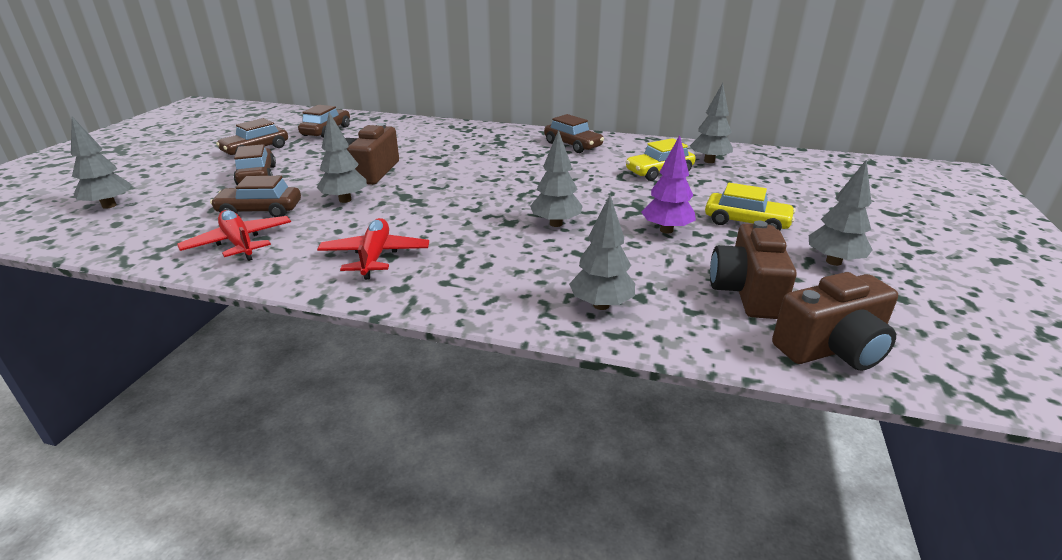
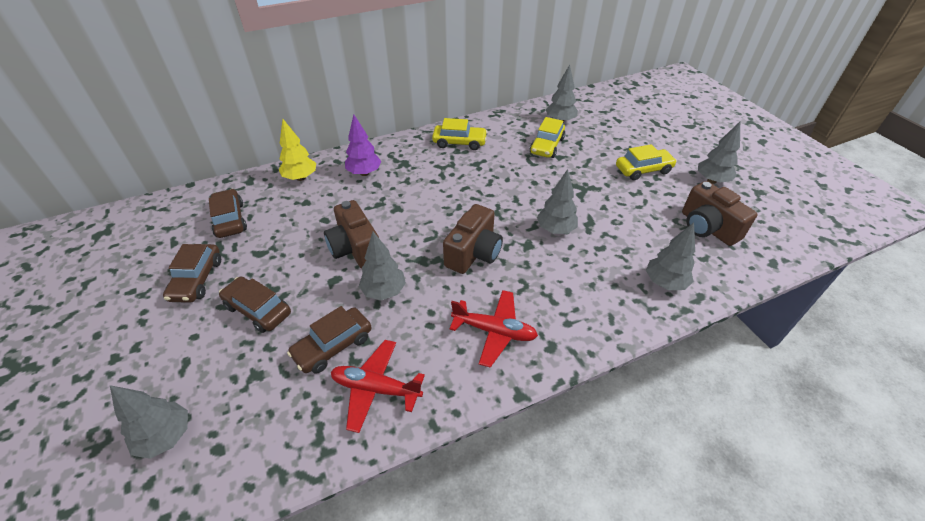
camera: 40 degrees left, 15 degrees up
red plane [317,218,429,280] -> red plane turned 150 degrees clockwise [449,290,538,368]
brown car [544,114,604,153] -> yellow car [432,118,488,150]
purple tree [641,135,696,234] -> purple tree moved to [345,115,381,176]
brown camera [772,272,898,371] -> brown camera moved to [443,204,503,274]
none -> yellow tree [279,119,316,181]

